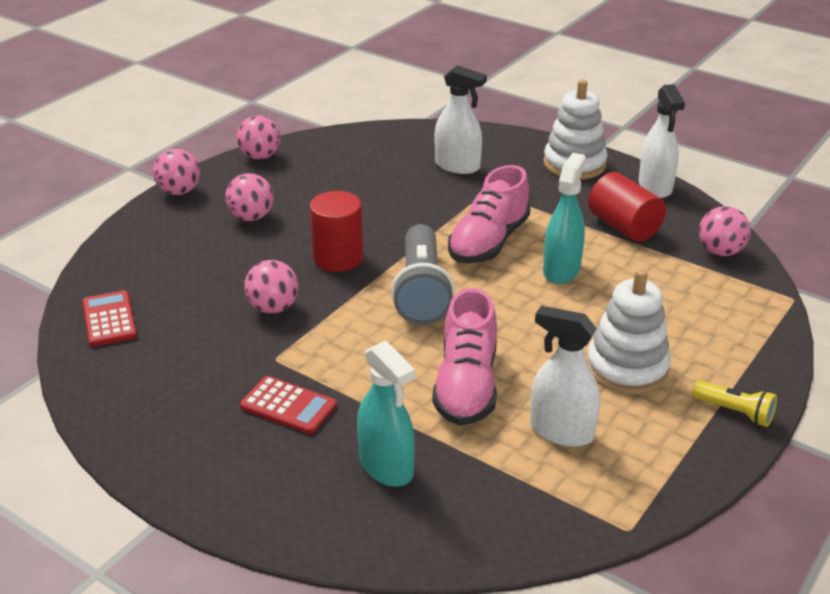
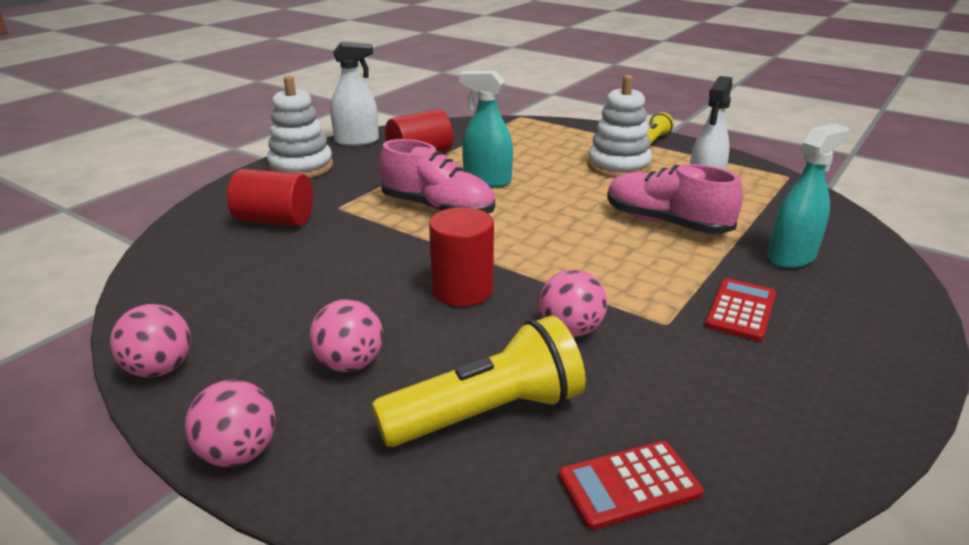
camera: 90 degrees left, 5 degrees down
grey flashlight [391,224,455,325] -> none
pink shoe [432,288,497,426] -> pink shoe turned 150 degrees counterclockwise [607,164,743,234]
white spray bottle [435,65,487,174] -> red cylinder [227,169,313,226]
pink ball [699,206,751,256] -> none
none -> yellow flashlight [372,316,586,447]

